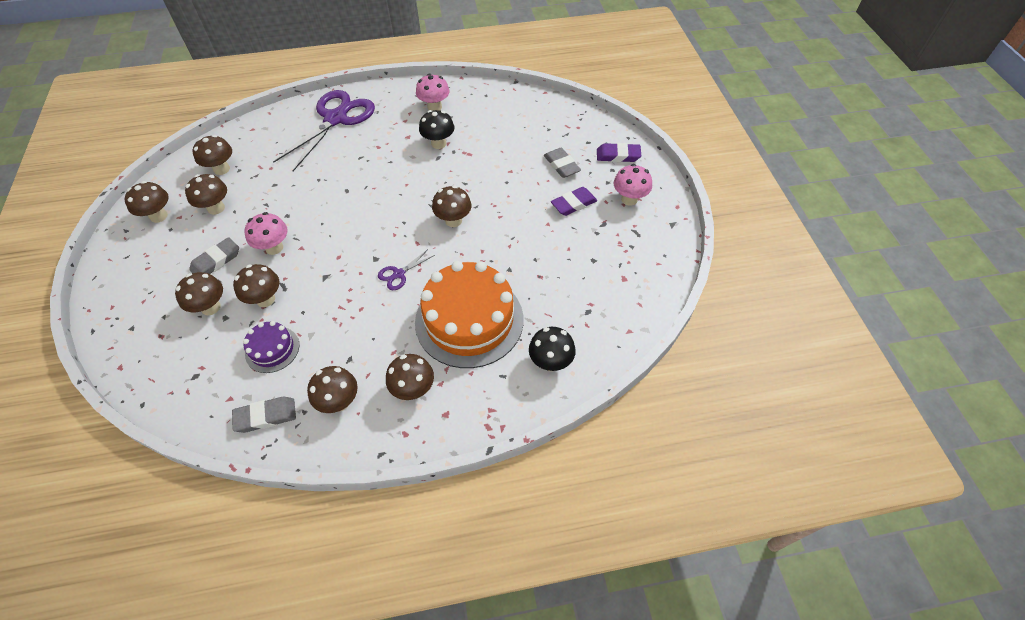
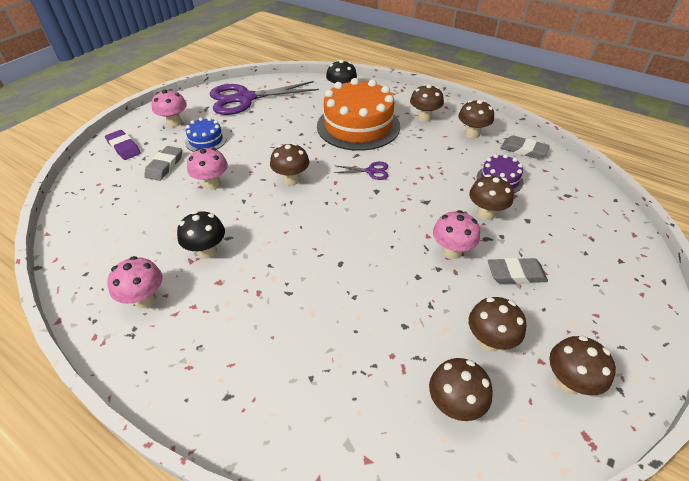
camera: 135 degrees left, 10 degrees down
brown mushroom [175,272,223,315] -> none
purple scissors [273,90,375,171] -> purple scissors moved to [210,81,319,115]
purple eraser [551,187,597,216] -> blue cake [185,117,227,152]
none -> pink mushroom [187,148,228,190]

